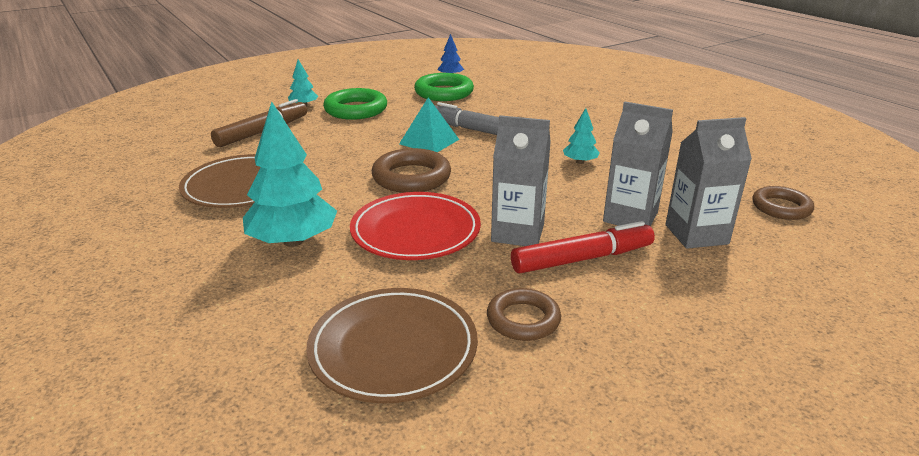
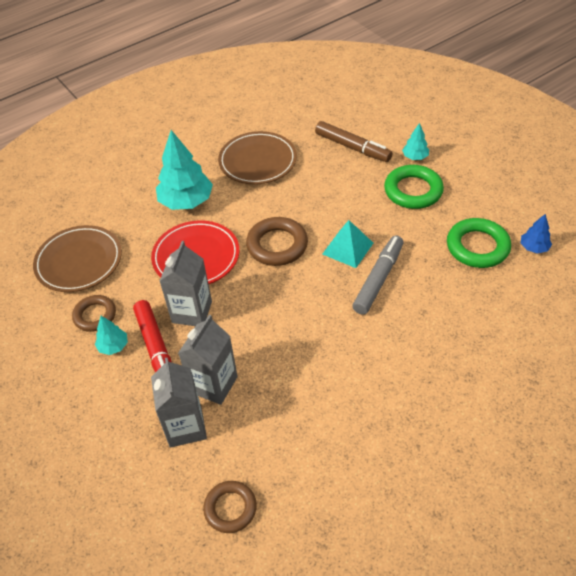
camera: 90 degrees right, 20 degrees up
turquoise tree [563,108,599,164] -> turquoise tree moved to [95,316,128,355]

